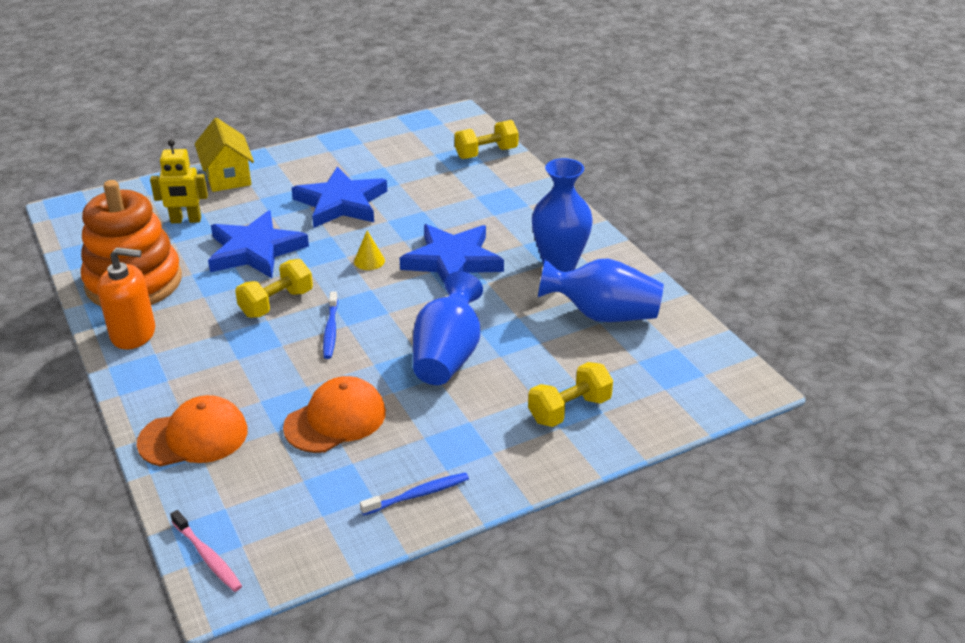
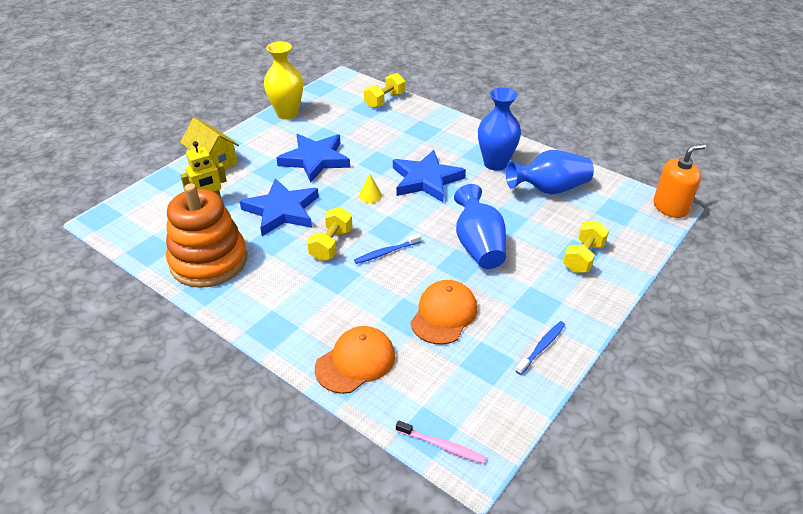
camera: 25 degrees left, 5 degrees up
orange soap dispenser [97,247,155,350] -> orange soap dispenser moved to [653,144,706,218]
blue toothbrush [323,292,338,359] -> blue toothbrush turned 90 degrees clockwise [354,234,421,264]
none -> yellow vase [264,42,303,119]

